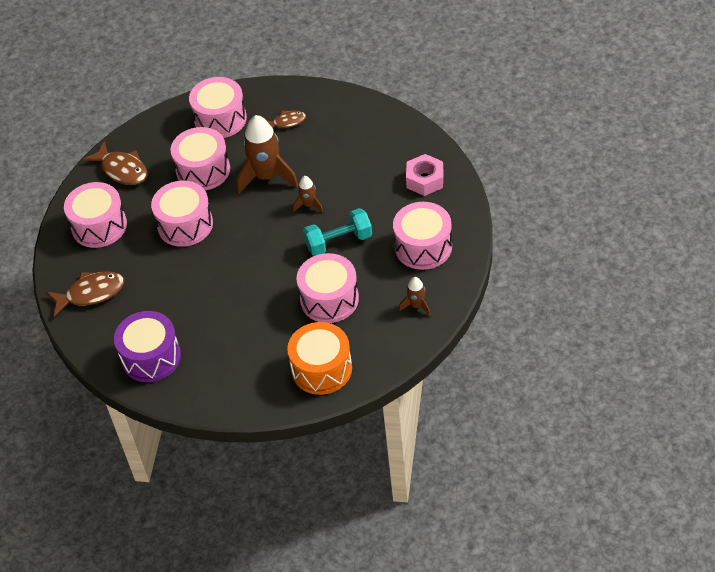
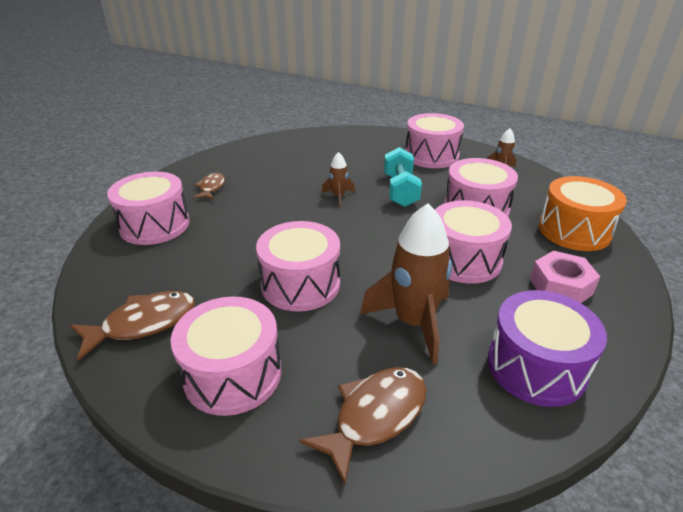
camera: 75 degrees left, 15 degrees down
brown fish [46,271,124,317] -> brown fish turned 45 degrees clockwise [299,367,427,485]
pink drum [170,127,230,191] -> pink drum moved to [435,200,512,284]
brown rocket [237,115,299,194] -> brown rocket moved to [360,203,452,365]
pink nut [406,154,444,196] -> pink nut moved to [530,251,600,303]

